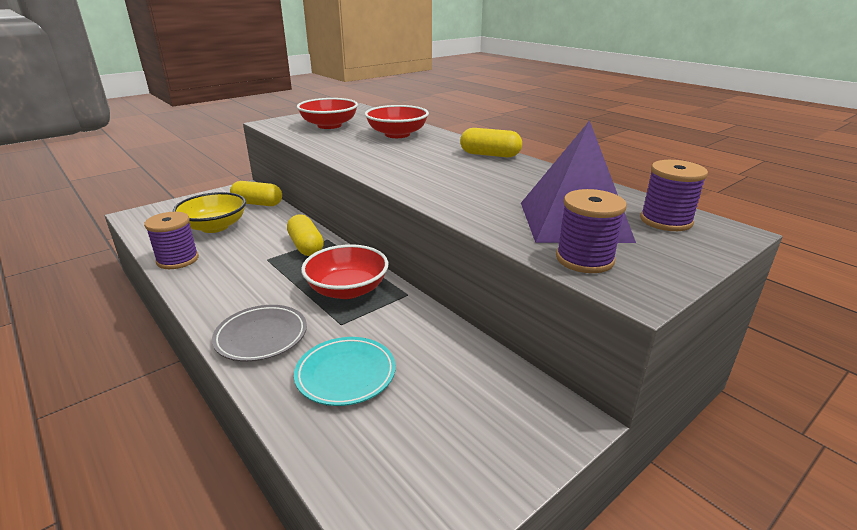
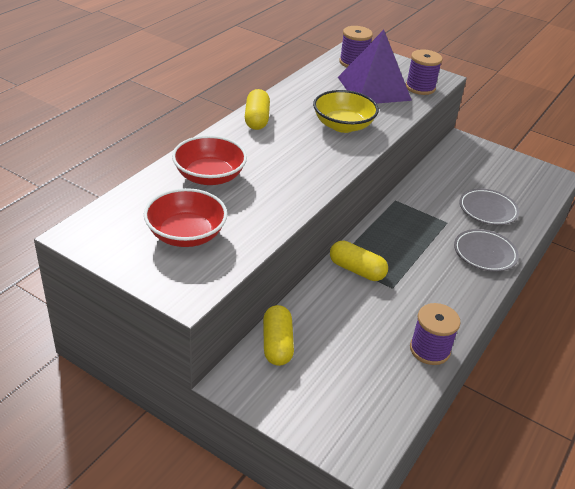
camera: 110 degrees left, 10 degrees up
yellow bowl [173,192,246,233] -> yellow bowl moved to [313,90,379,133]
yellow capsule [287,214,324,256] -> yellow capsule turned 75 degrees clockwise [330,241,388,281]
turquoise plate [294,337,396,406] -> grey plate [459,188,519,225]
red bowl [301,244,388,299] -> none

